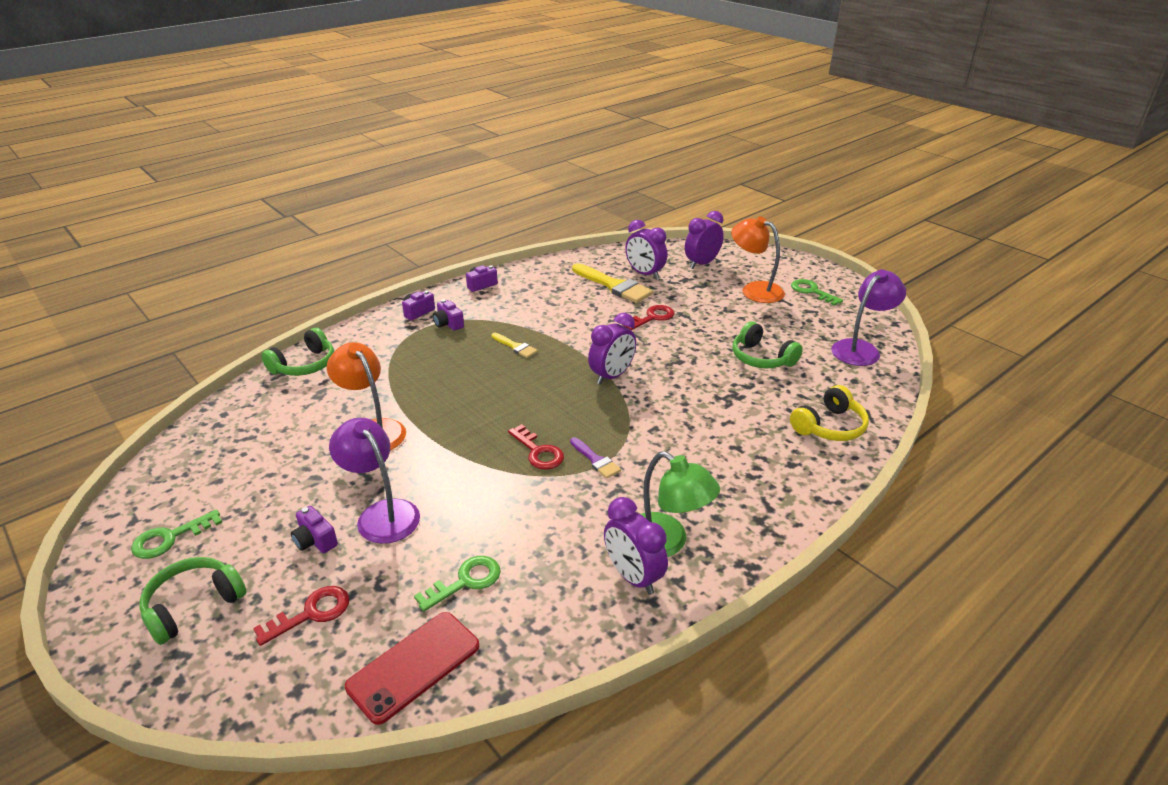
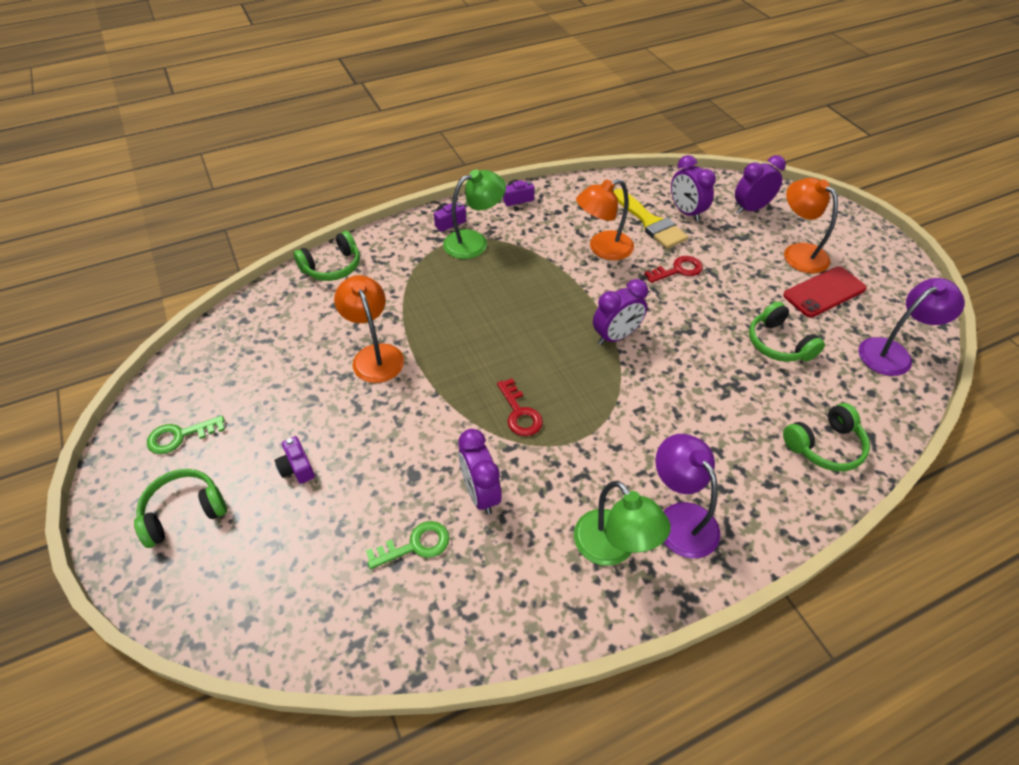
camera: 15 degrees right, 15 degrees up
red key [253,586,349,646] -> none
purple lamp [329,418,420,544] -> purple lamp moved to [655,434,720,558]
red phone [345,612,479,725] -> red phone moved to [783,266,867,318]
purple camera [433,299,464,331] -> green lamp [443,169,506,259]
yellow brush [491,333,538,358] -> none
purple brush [570,437,621,479] -> none
purple clock [604,497,668,595] -> purple clock moved to [458,429,502,515]
yellow headphones [790,385,869,441] -> green headphones [783,403,870,471]
green key [791,279,843,306] -> none
none -> orange lamp [576,179,634,260]

